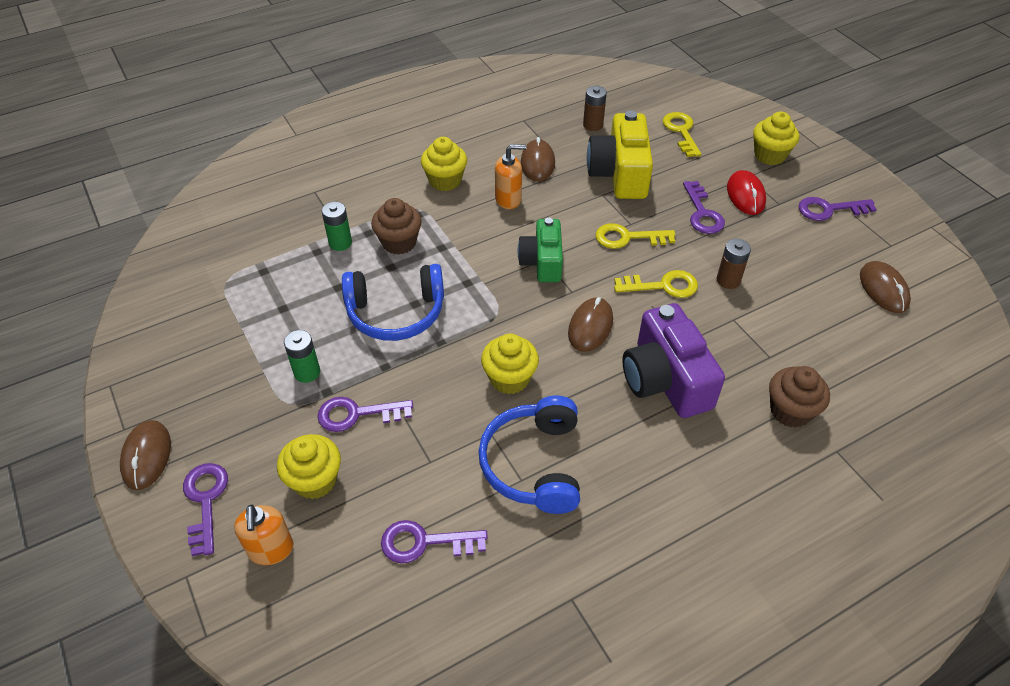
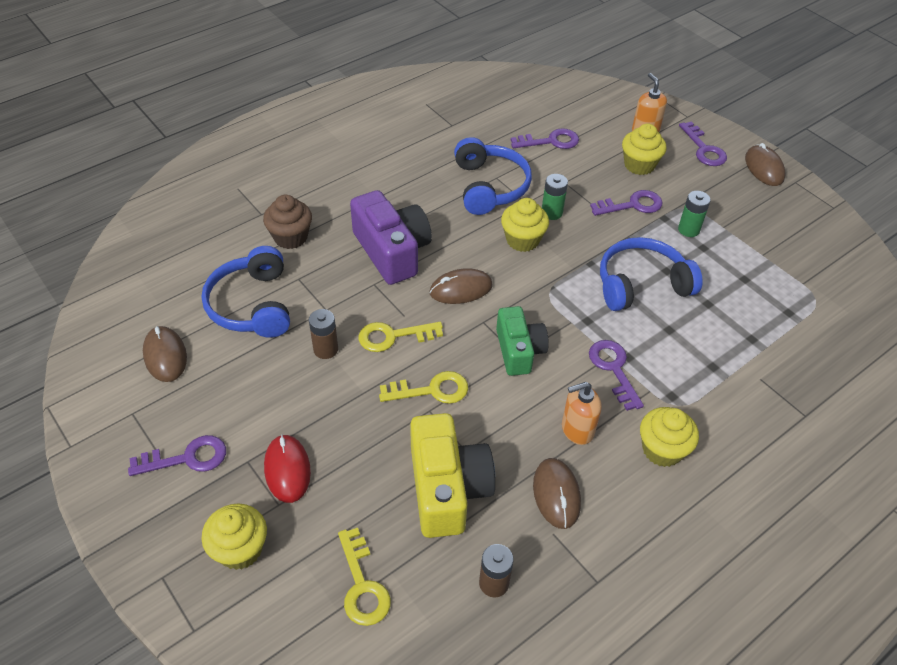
camera: 170 degrees right, 0 degrees up
green battery [322,202,352,251] -> green battery moved to [542,174,568,220]
brown cupcake [371,198,422,255] -> none
brown mouse [568,297,613,352] -> brown mouse turned 60 degrees clockwise [429,268,493,304]
purple key [683,181,725,234] -> purple key moved to [589,340,644,411]
none -> blue headphones [201,246,290,338]

